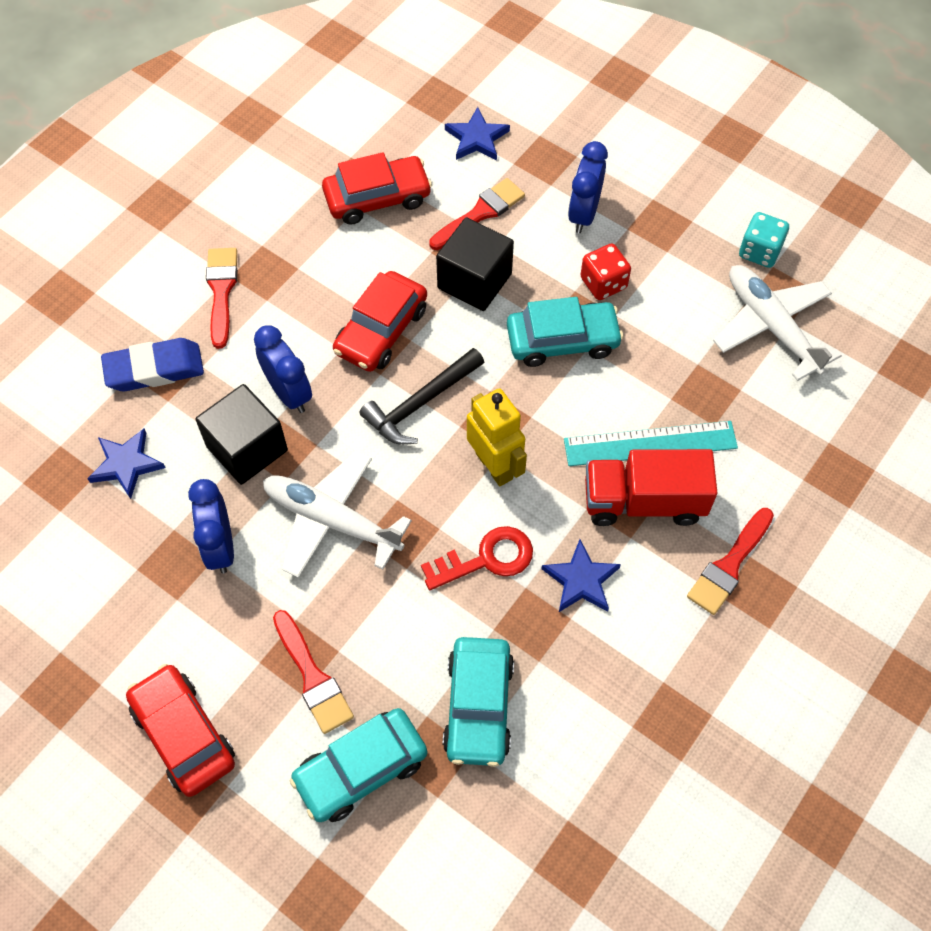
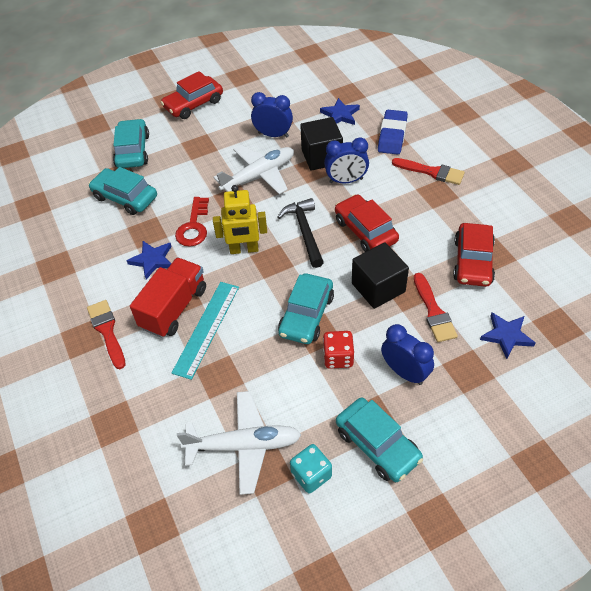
camera: 120 degrees right, 10 degrees down
red car [126,664,235,797] -> red car turned 150 degrees clockwise [161,71,223,119]
red brush [273,610,354,734] -> none
none -> turquoise car [336,398,423,482]

